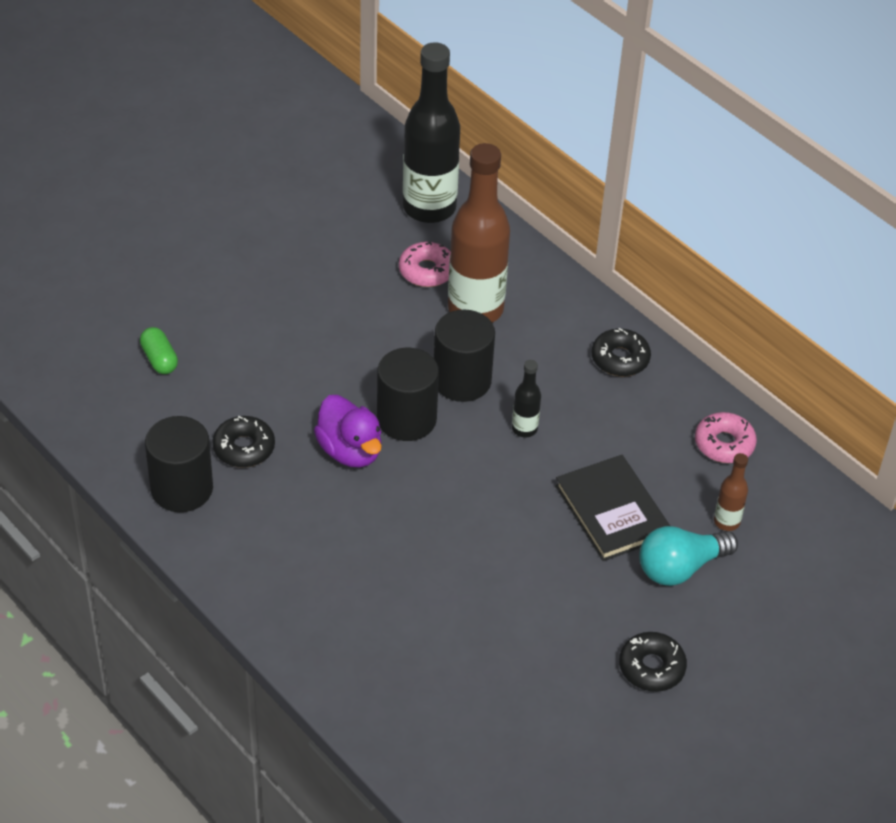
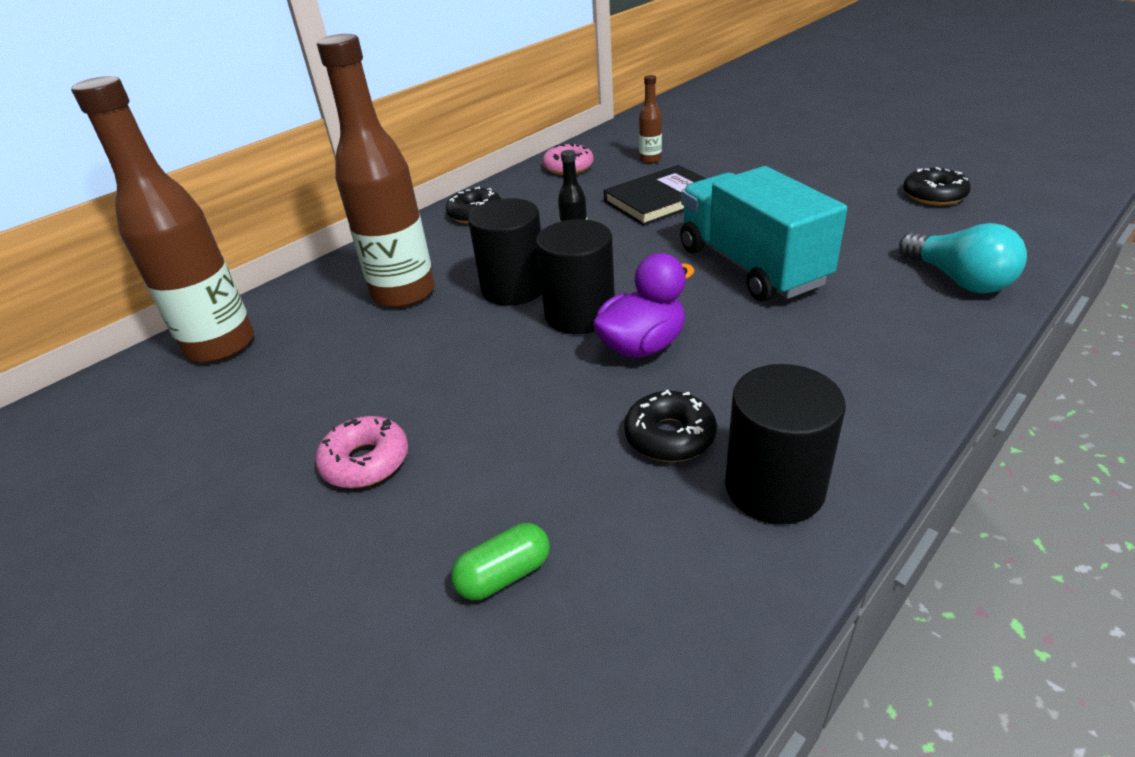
camera: 90 degrees left, 10 degrees down
pink donut [399,241,450,287] -> pink donut moved to [316,416,408,488]
black bottle [403,42,460,223] -> brown bottle [71,76,254,363]
black donut [619,632,687,692] -> black donut moved to [903,167,971,205]
turquoise light bulb [639,526,738,586] -> turquoise light bulb moved to [899,223,1027,293]
none -> turquoise truck [680,166,847,302]

